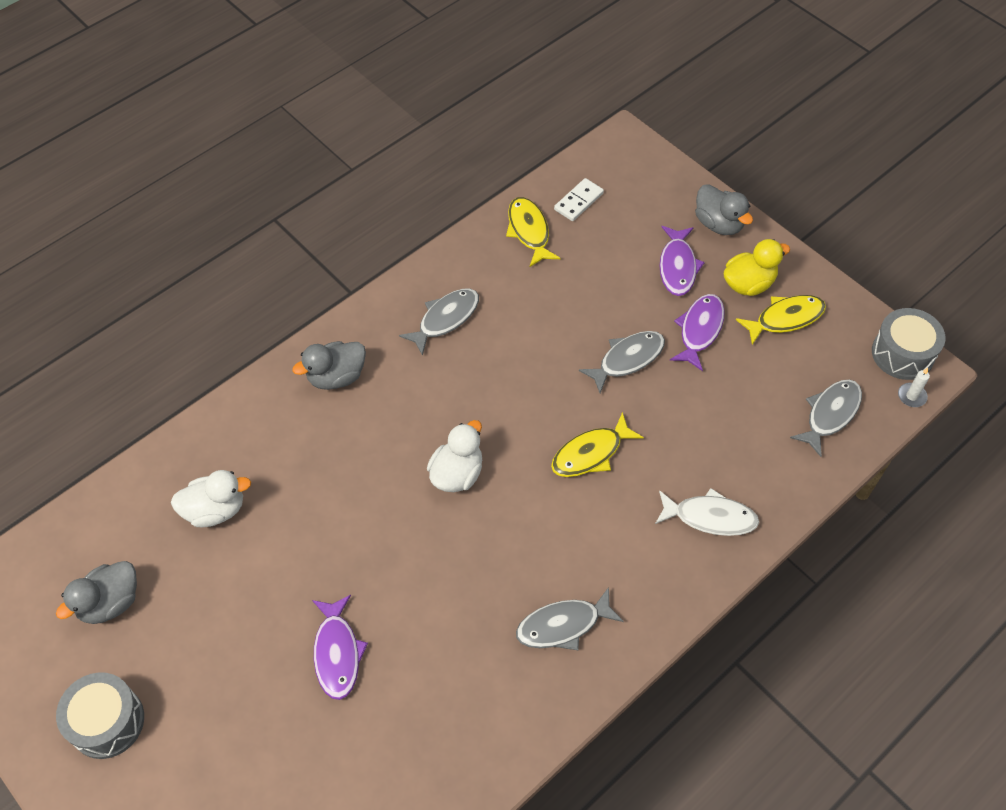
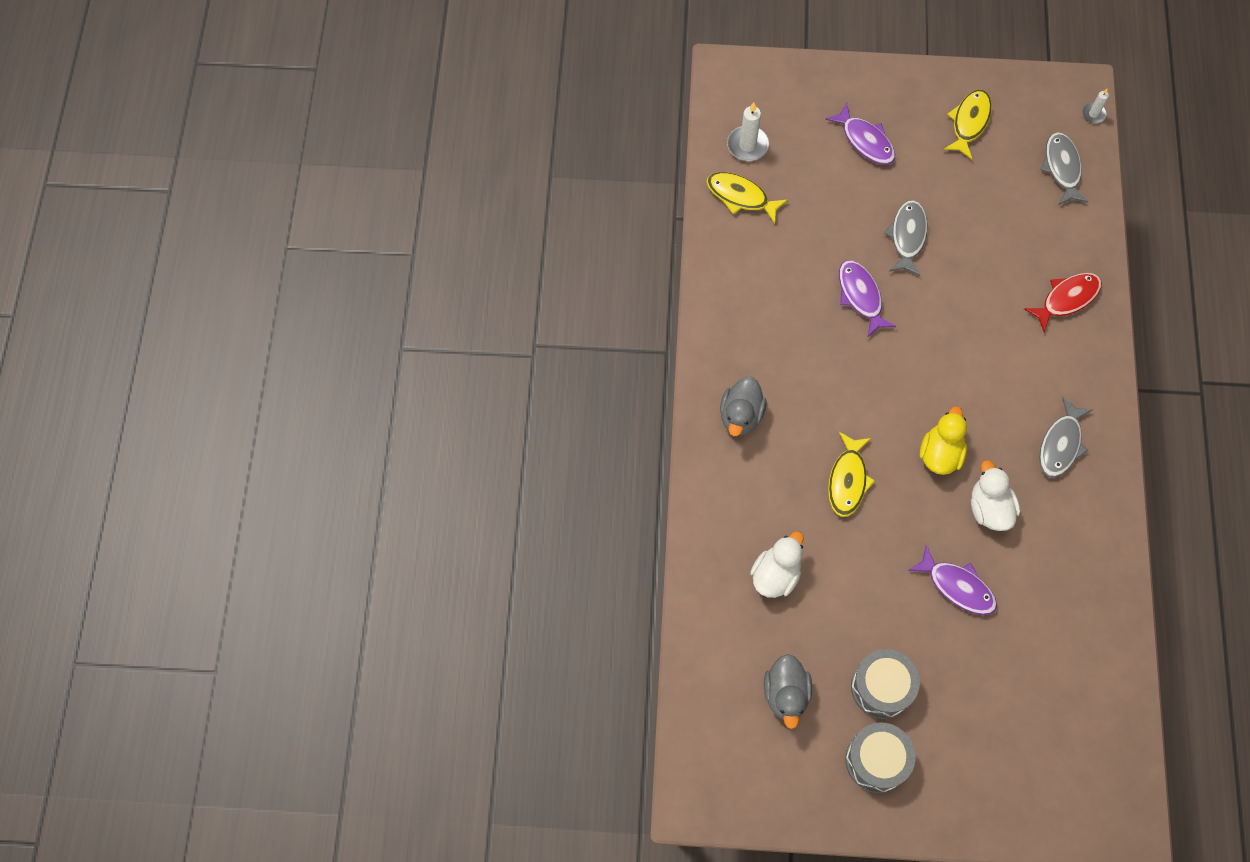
camera: 45 degrees left, 10 degrees up
grey fish [399,289,479,356] -> none
white duck [427,420,482,492] -> white duck moved to [971,460,1020,531]
yellow fish [551,412,644,477] -> yellow fish moved to [828,432,875,517]
white domino [554,178,604,221] -> white candle [727,102,769,161]
white fish [655,488,759,536] -> red fish [1024,273,1102,332]
purple fish [670,294,725,371] -> purple fish moved to [839,260,896,338]
grey duck [695,184,753,235] -> none
yellow duck [724,239,790,296] -> yellow duck moved to [920,406,967,475]
grey drum [872,308,945,380] -> grey drum moved to [851,649,920,719]

